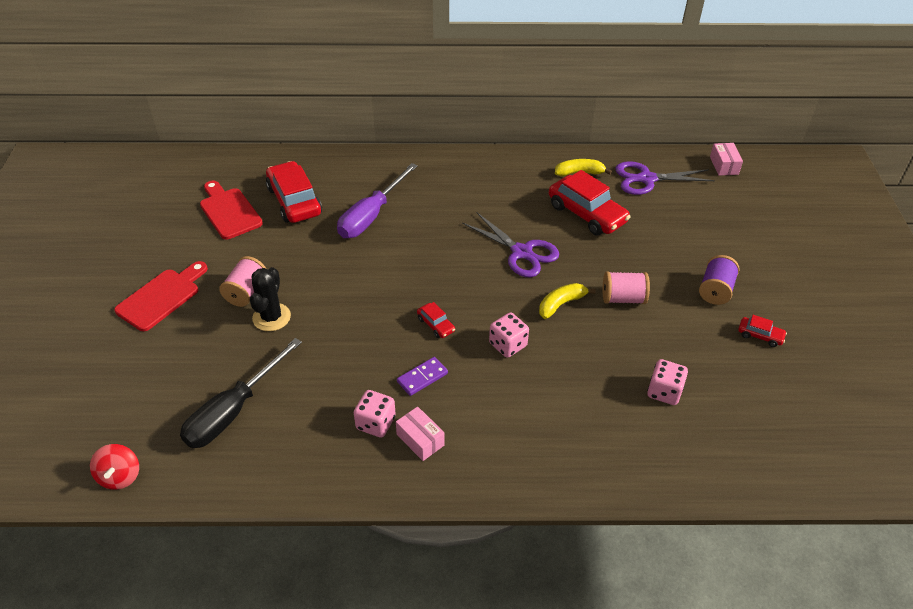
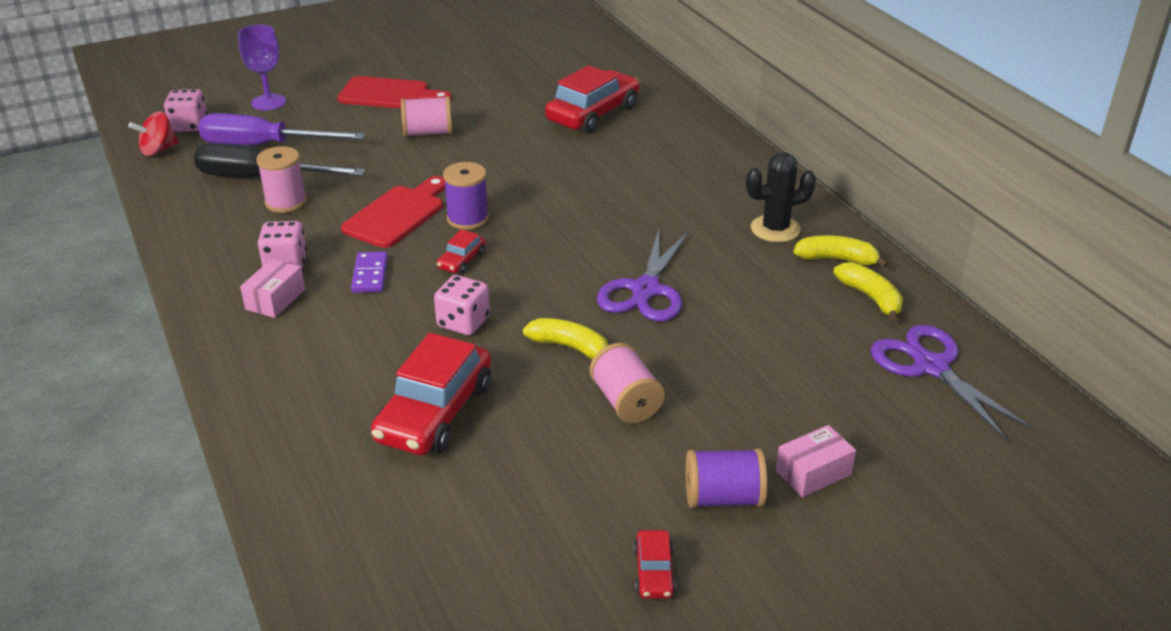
camera: 65 degrees right, 10 degrees down
red cutting board [200,181,263,239] -> red cutting board moved to [341,176,445,248]
black cactus [250,267,291,331] -> black cactus moved to [746,152,816,242]
purple screwdriver [337,163,418,238] -> purple screwdriver moved to [198,113,365,145]
purple domino [397,357,448,396] -> purple domino turned 60 degrees clockwise [351,251,388,293]
red car [549,170,631,235] -> red car moved to [371,333,491,455]
pink dice [647,359,688,405] -> pink dice moved to [164,89,207,132]
pink box [710,143,743,176] -> pink box moved to [776,425,856,497]
none -> purple goblet [238,25,286,110]
none -> pink spool [256,146,307,213]
none -> purple spool [443,162,489,230]
none -> yellow banana [794,235,889,268]

